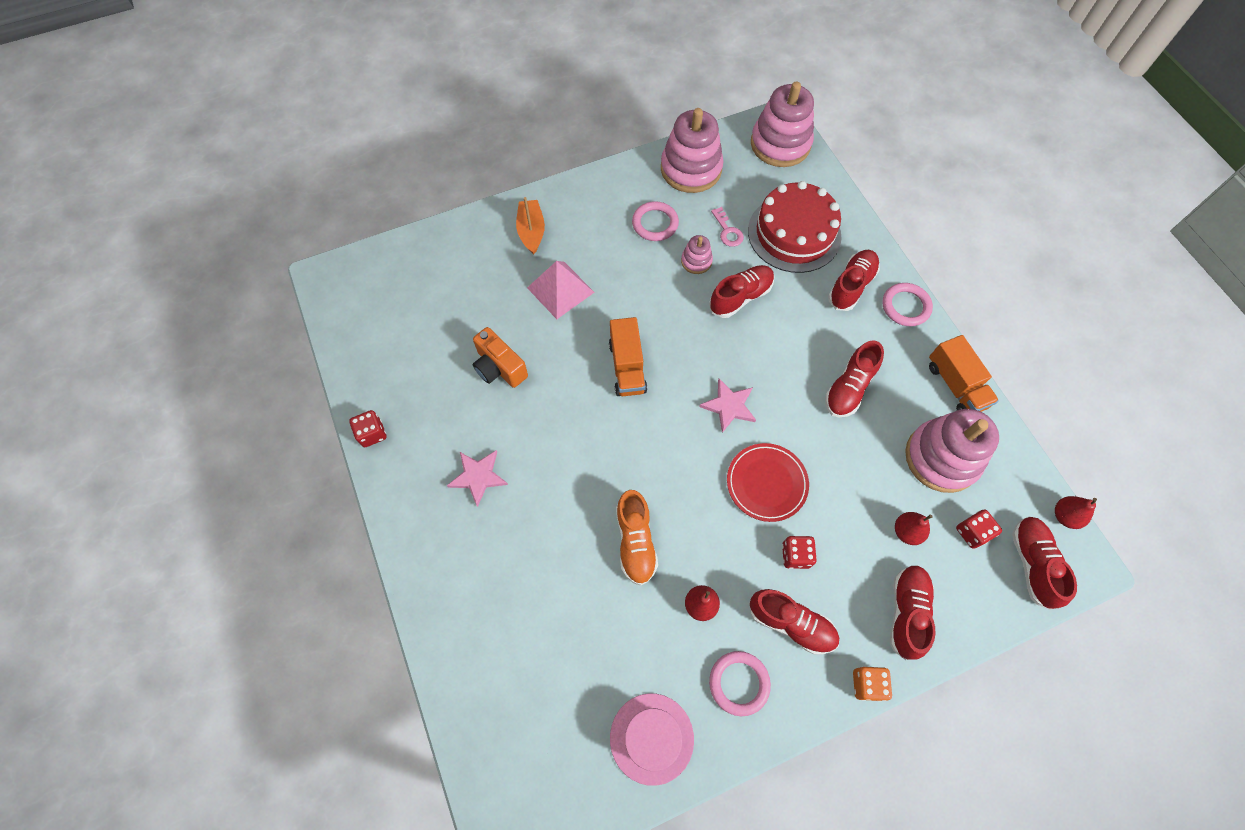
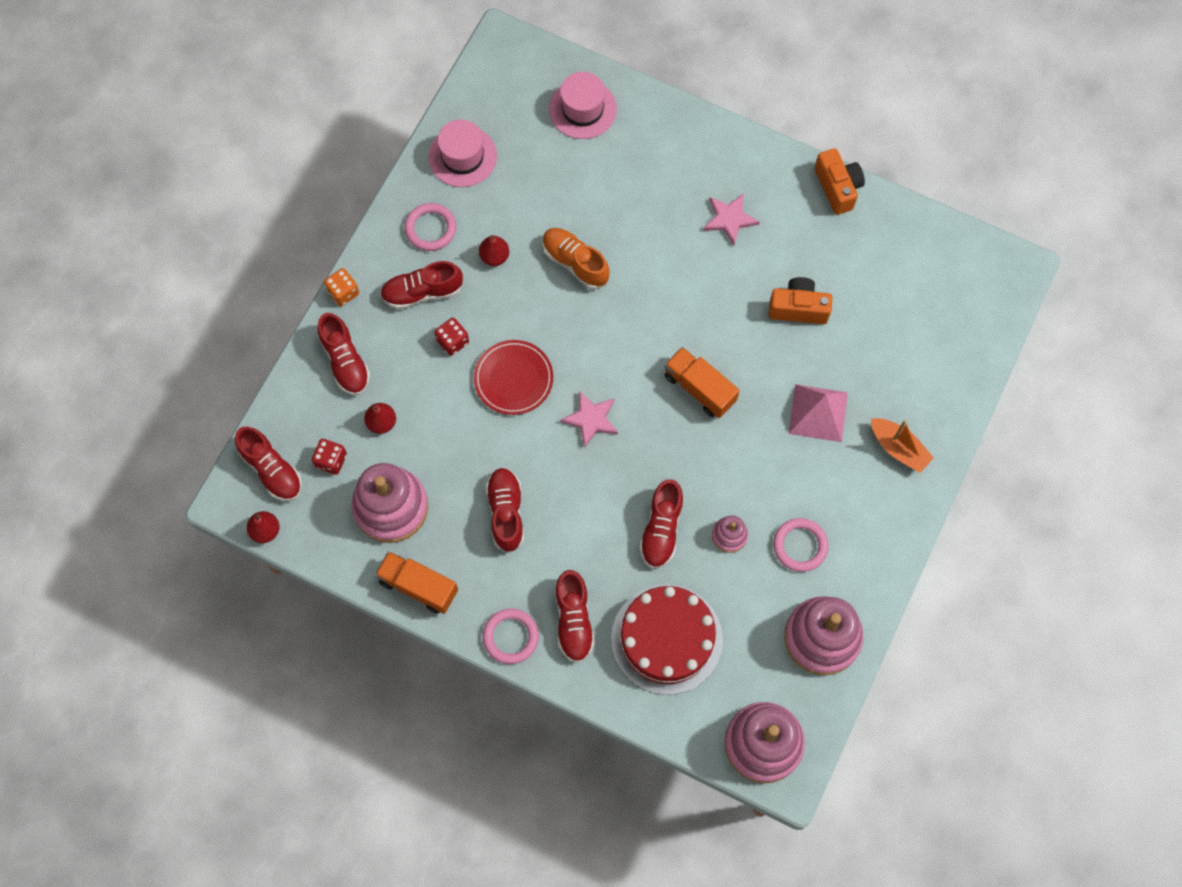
camera: 140 degrees right, 5 degrees up
red dice [349,410,387,447] -> orange camera [815,148,865,215]
pink key [711,207,744,247] -> none
none -> pink hat [549,72,617,139]

